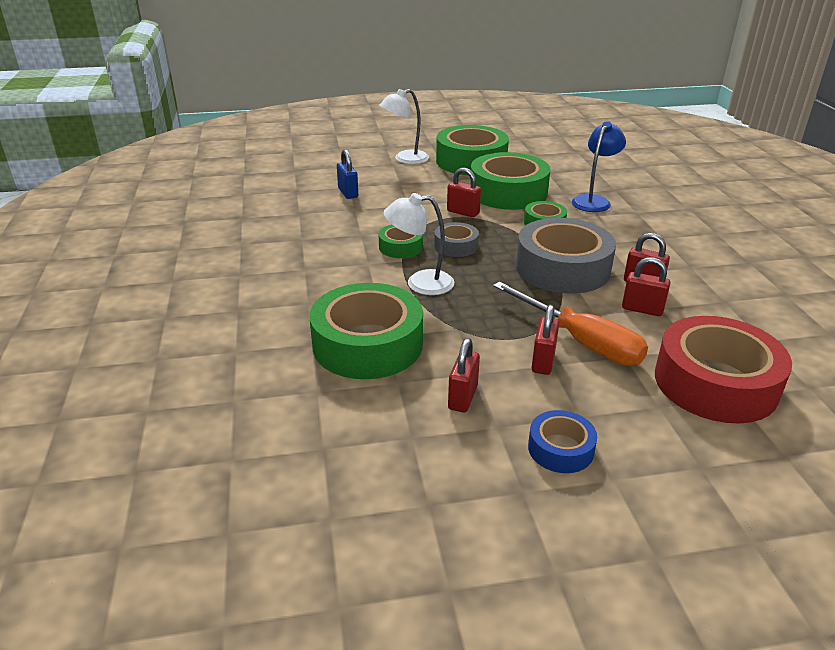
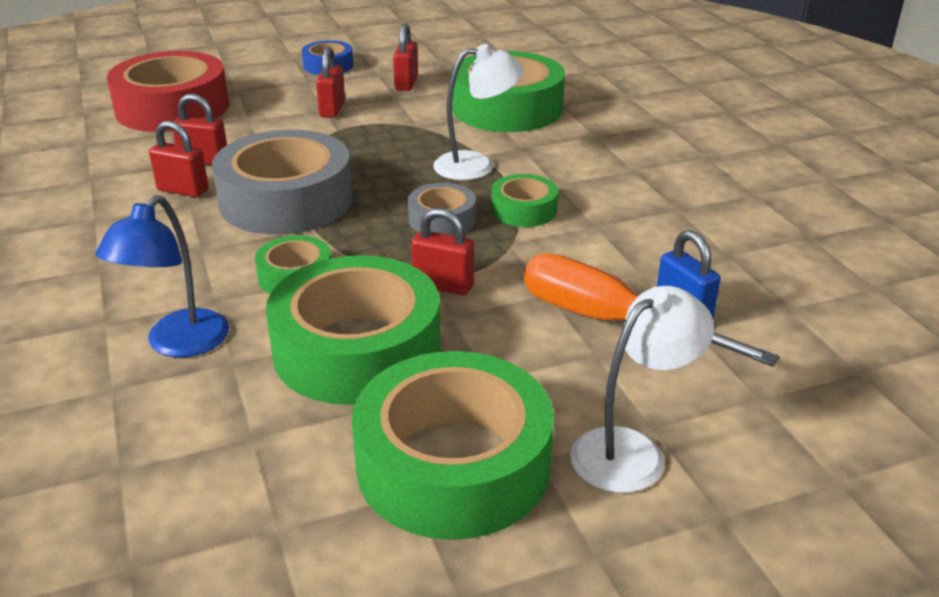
camera: 170 degrees right, 0 degrees up
orange screwdriver [493,282,648,366] -> orange screwdriver moved to [524,253,780,367]

